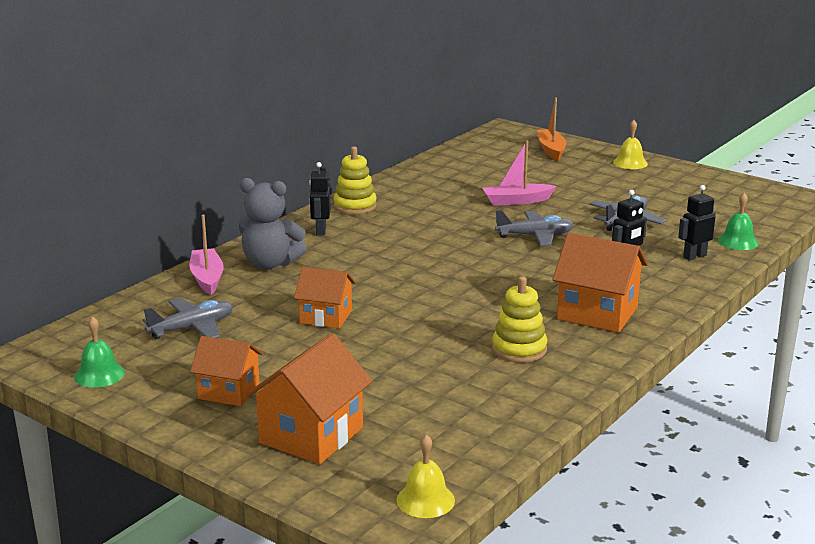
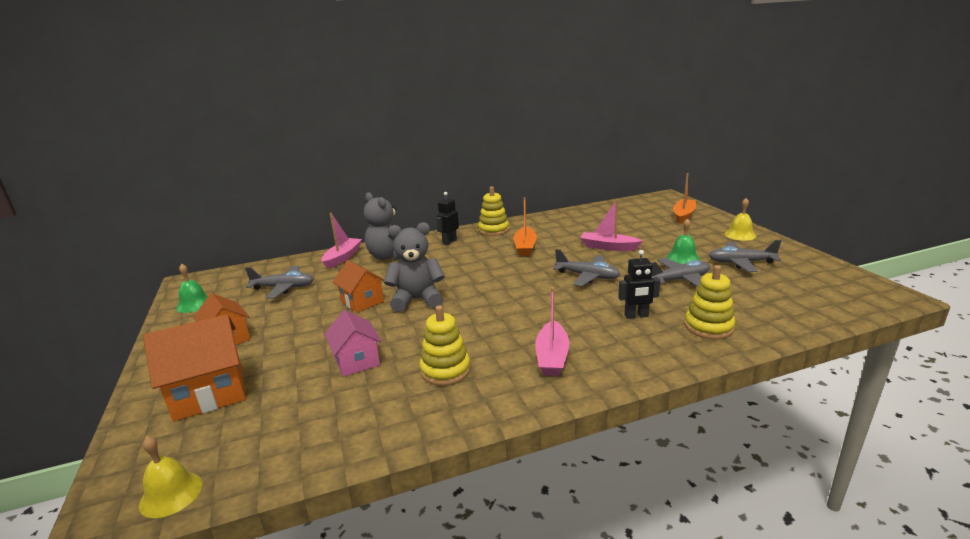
camera: 35 degrees right, 0 degrees up
orange house [552,233,648,333] -> pink boat [535,287,569,376]
black robot [678,185,716,260] -> yellow stacking toy [684,265,736,339]
green bell [718,193,759,250] -> green bell moved to [667,218,700,264]
none -> pink house [324,310,382,377]
none -> grey teddy bear [384,222,445,312]
none -> orange boat [514,197,537,256]
none -> grey plane [709,240,781,272]

